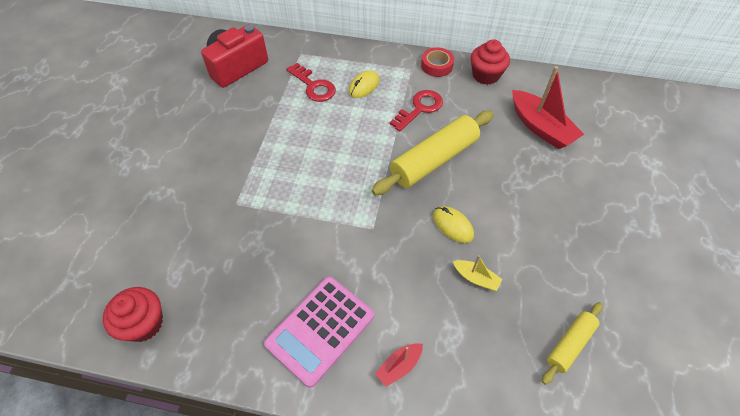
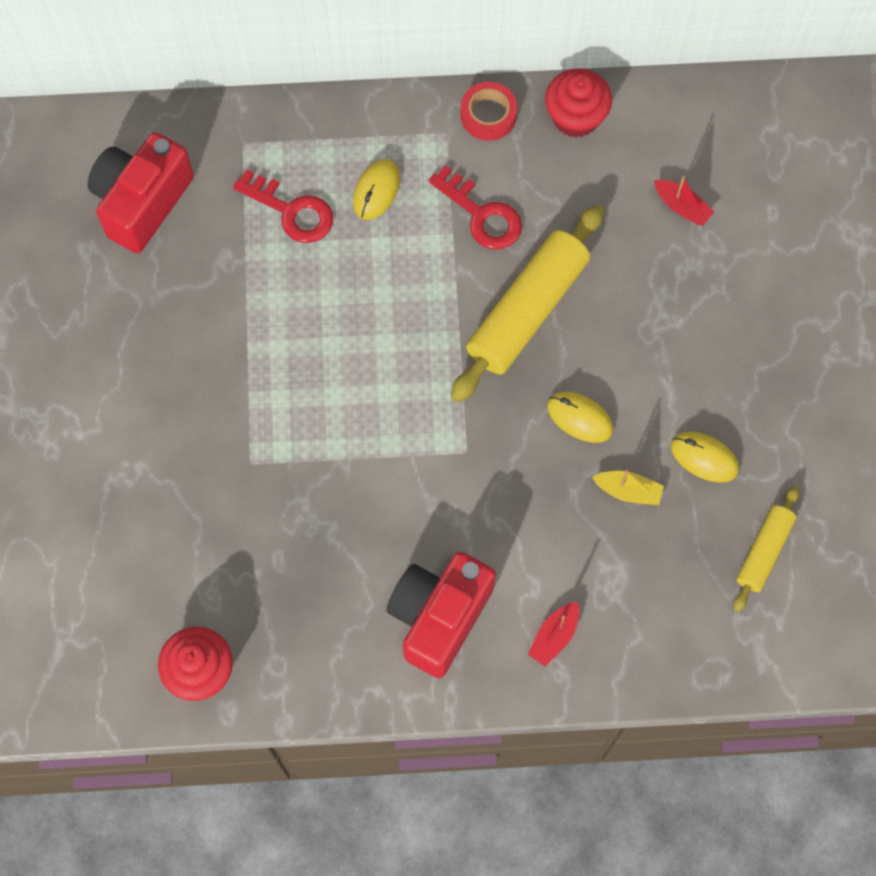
camera: 15 degrees left, 15 degrees up
pink calculator [264,277,374,388] -> red camera [386,552,496,678]
red key [390,90,443,131] -> red key turned 105 degrees clockwise [429,165,522,249]
red boat [512,66,584,149] -> red boat [654,176,714,226], size x0.50
none -> yellow mouse [671,432,739,483]

